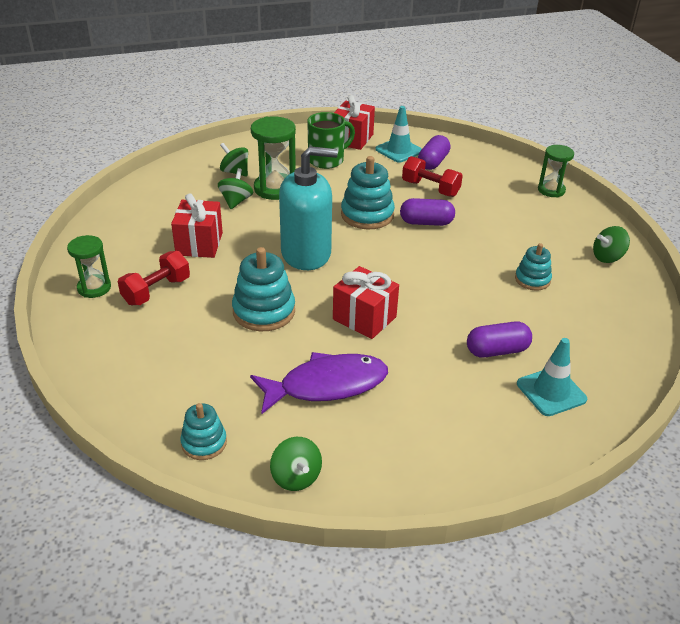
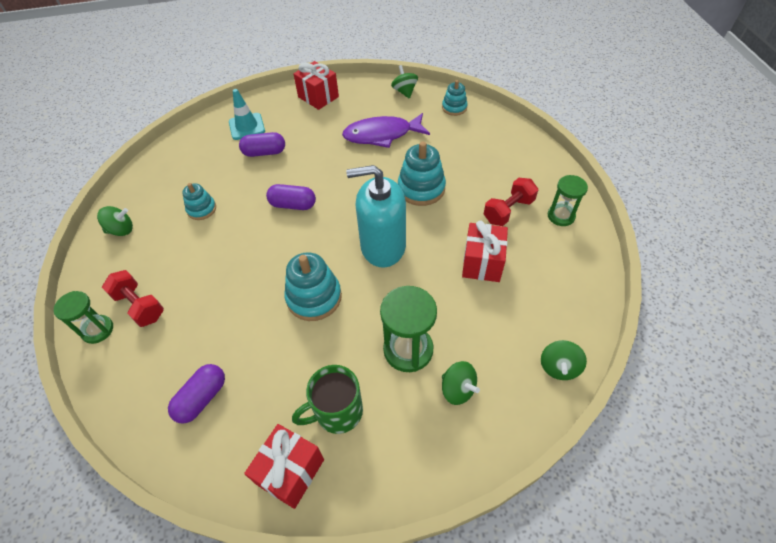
camera: 170 degrees left, 15 degrees up
green spinning top [218,168,253,209] -> green spinning top moved to [541,340,587,380]
red gift [333,266,399,339] -> red gift moved to [293,61,339,110]
turquoise traffic cone [375,106,422,163] -> none
purple capsule [400,198,455,226] -> purple capsule moved to [266,184,316,210]
red dumbbell [402,156,463,197] -> red dumbbell moved to [102,270,164,327]

